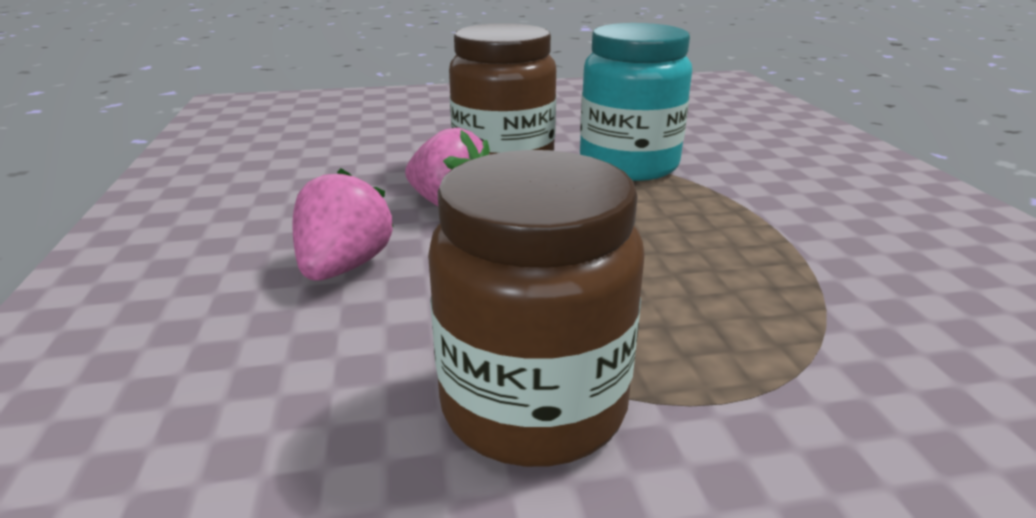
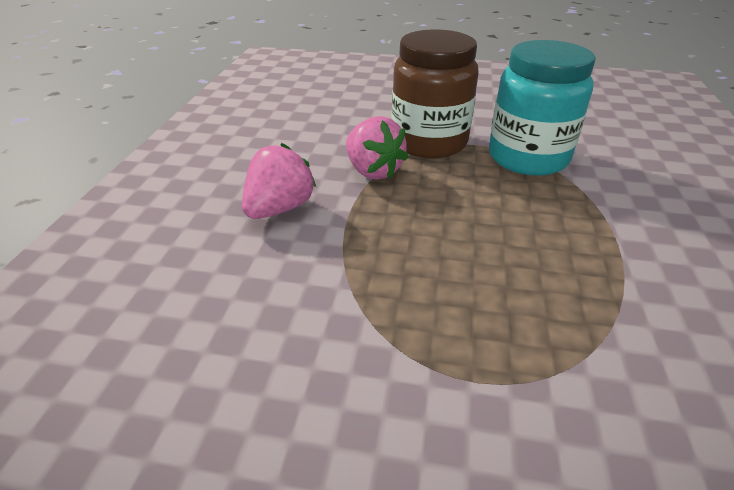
camera: 20 degrees right, 10 degrees up
brown jar [428,150,645,467] -> none

